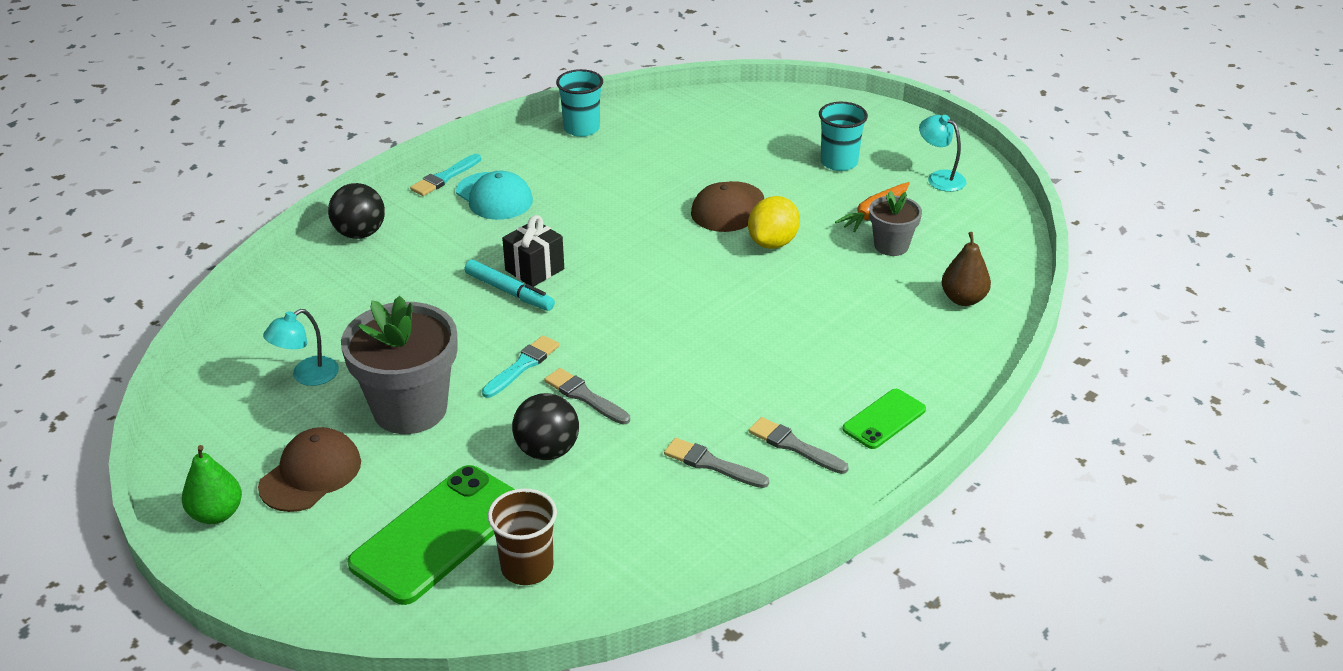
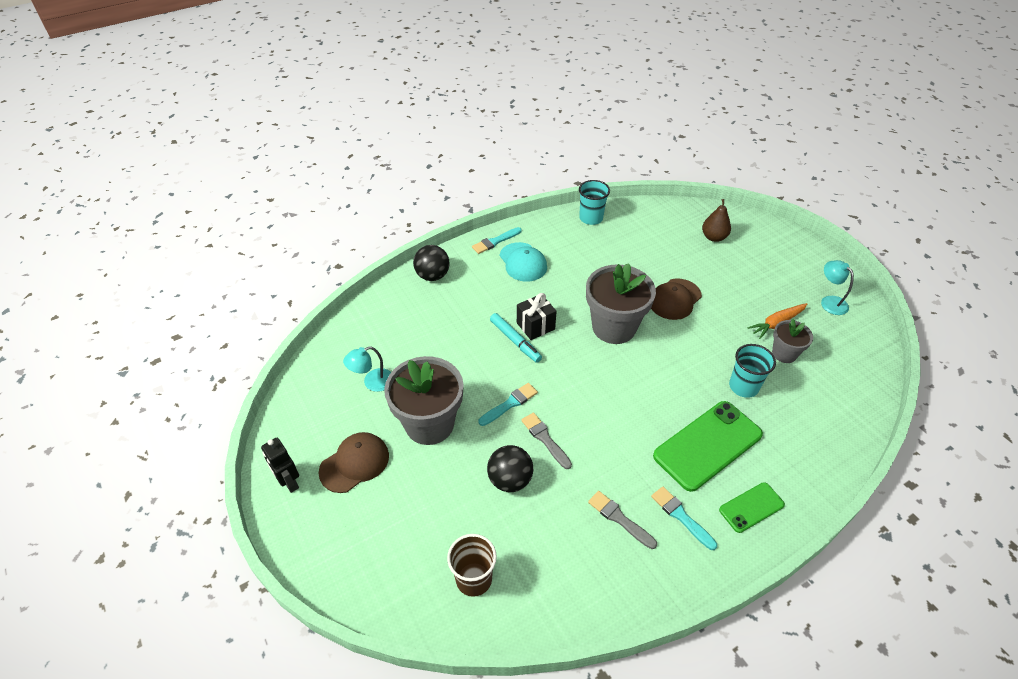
camera: 15 degrees right, 10 degrees up
green pear [182,445,242,524] -> black robot [261,438,299,493]
green phone [347,465,515,605] -> green phone moved to [653,401,763,492]
yellow lemon [748,196,800,249] -> none
grey brush [749,417,849,474] -> turquoise brush [651,486,717,550]
turquoise cup [819,102,868,171] -> turquoise cup moved to [729,344,776,398]
brown pear [942,232,991,306] -> brown pear moved to [702,199,731,242]
none -> grey flower pot [586,263,656,344]

